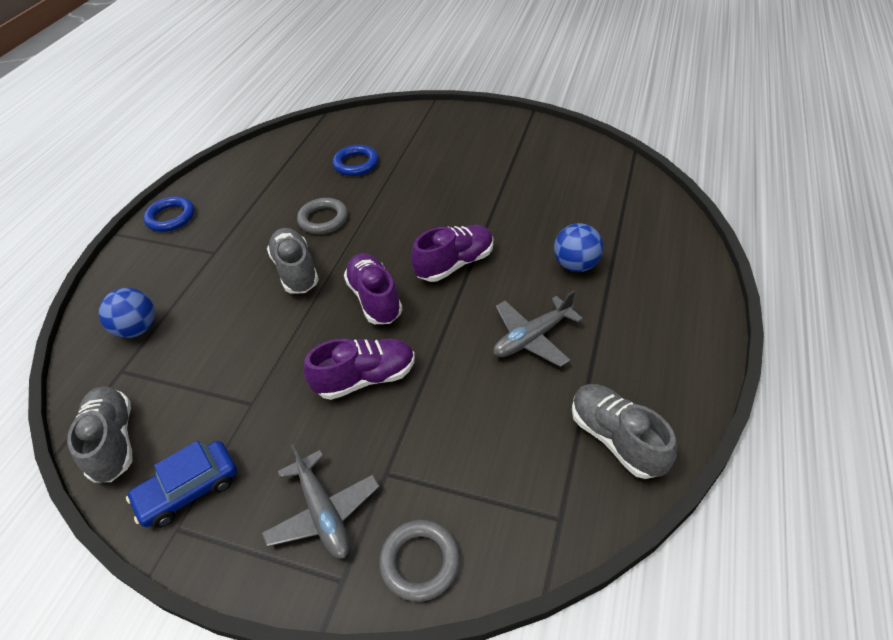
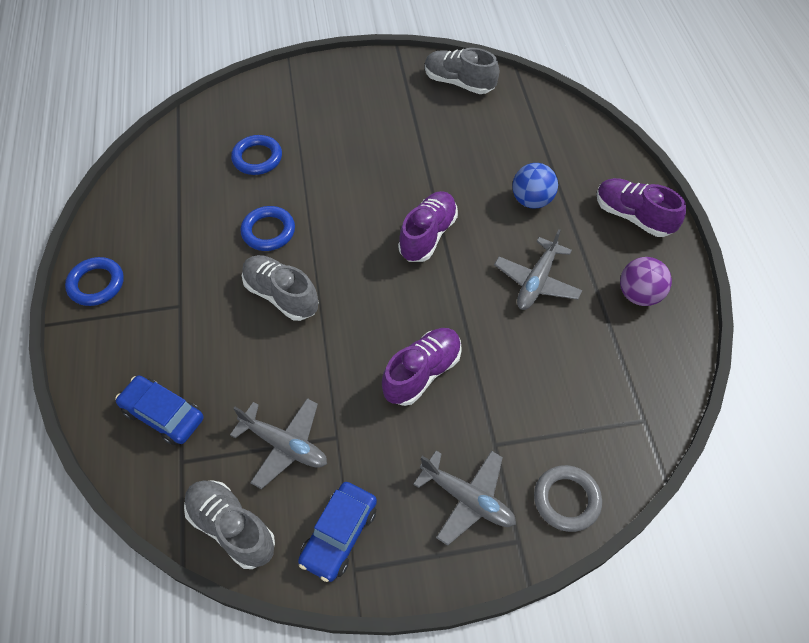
camera: 30 degrees left, 10 degrees up
blue ball [99,288,155,338] -> blue car [115,376,204,445]
grey ring [297,198,348,234] -> blue ring [241,206,295,251]
purple shoe [344,253,403,324] -> purple shoe moved to [597,178,686,237]
grey shoe [572,384,677,479] -> grey shoe moved to [425,48,499,94]
none -> grey plane [230,398,327,489]
none -> purple ball [620,257,672,306]

